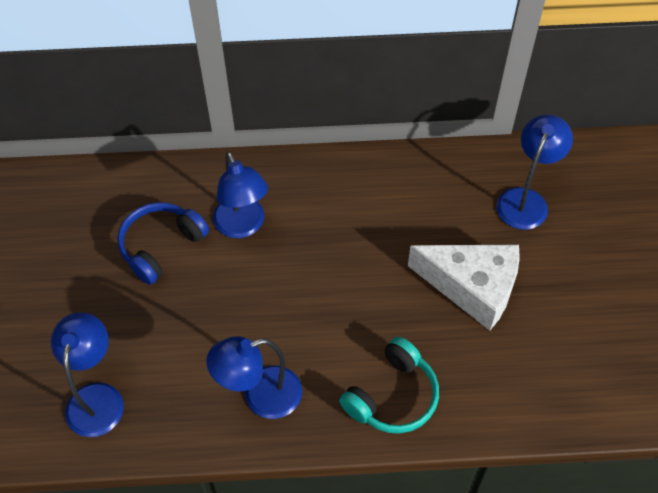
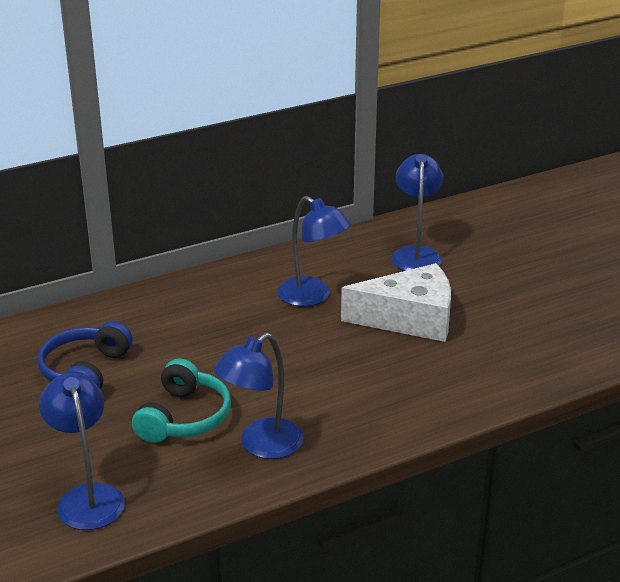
camera: 25 degrees left, 25 degrees down
blue lamp [213,152,268,238] -> blue lamp moved to [277,196,351,307]
turquoise headphones [339,337,439,434] -> turquoise headphones moved to [132,358,231,443]

